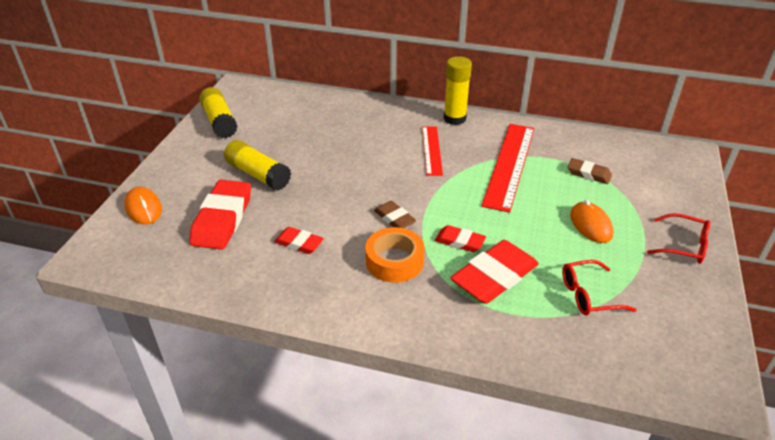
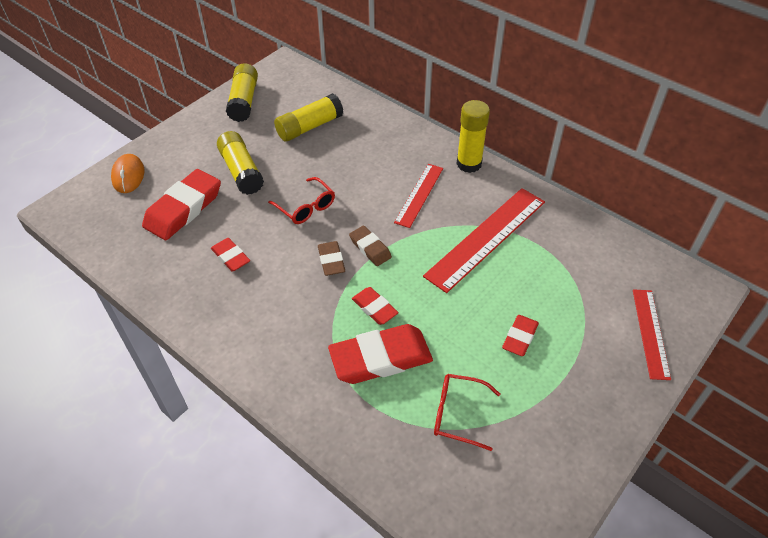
camera: 25 degrees right, 10 degrees up
orange tape [365,227,425,283] -> none
brown eraser [568,158,612,184] -> brown eraser moved to [349,226,392,266]
orange mouse [570,200,614,243] -> red eraser [502,315,539,356]
red glasses [647,213,710,264] -> red glasses moved to [268,177,335,224]
none -> yellow glue stick [274,93,343,142]
none -> red ruler [633,289,671,380]

